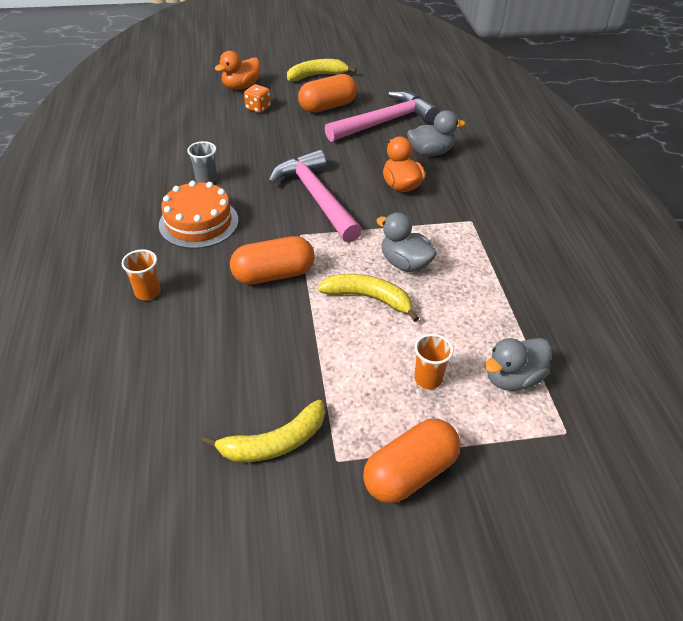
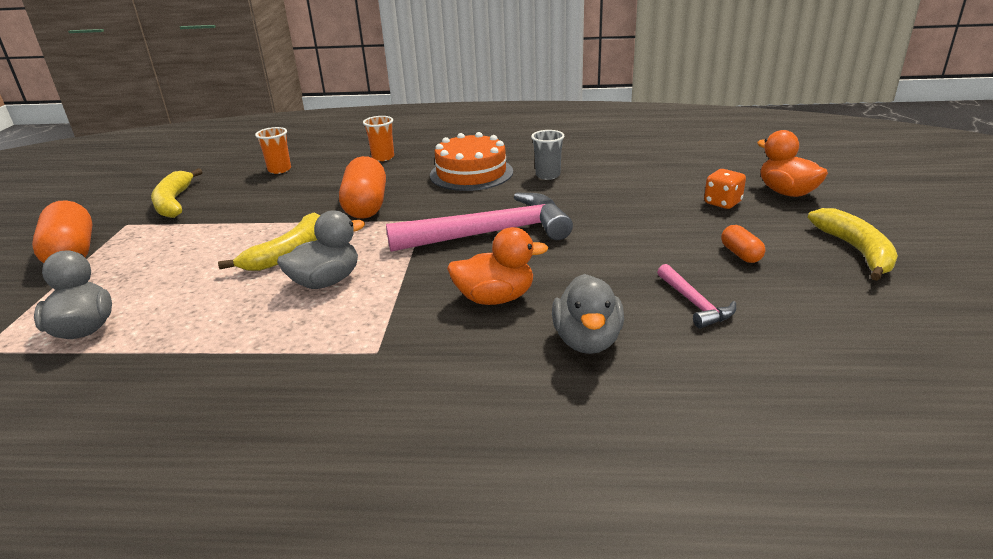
camera: 105 degrees right, 15 degrees down
orange capsule [298,74,357,113] -> orange capsule [721,225,765,263], size x0.50
pink hammer [325,91,438,142] -> pink hammer [657,264,736,328], size x0.47
orange cup [414,334,453,389] -> orange cup moved to [255,127,291,174]

